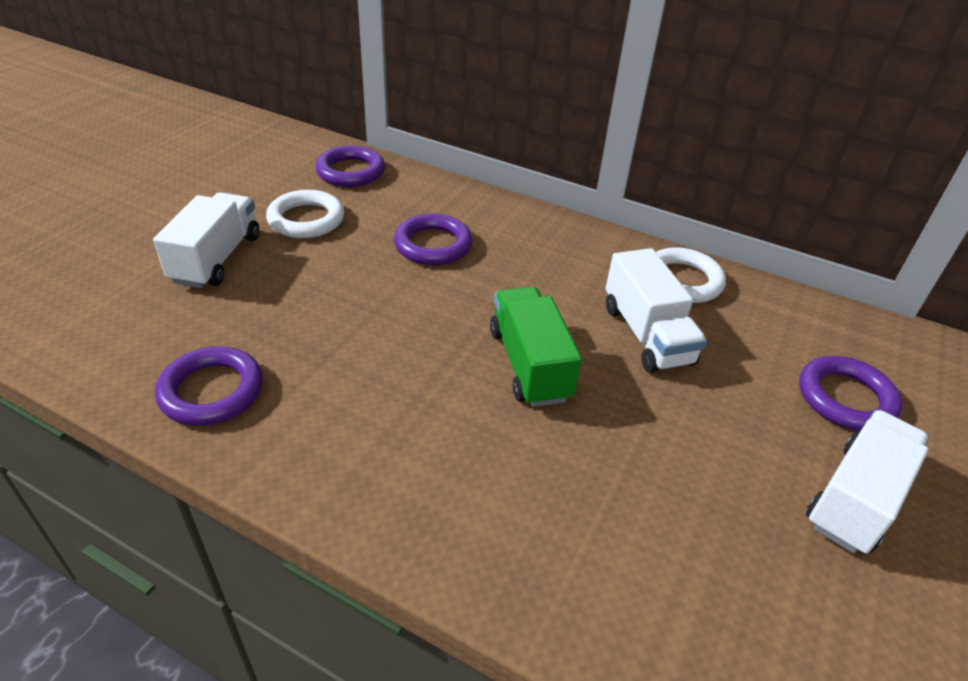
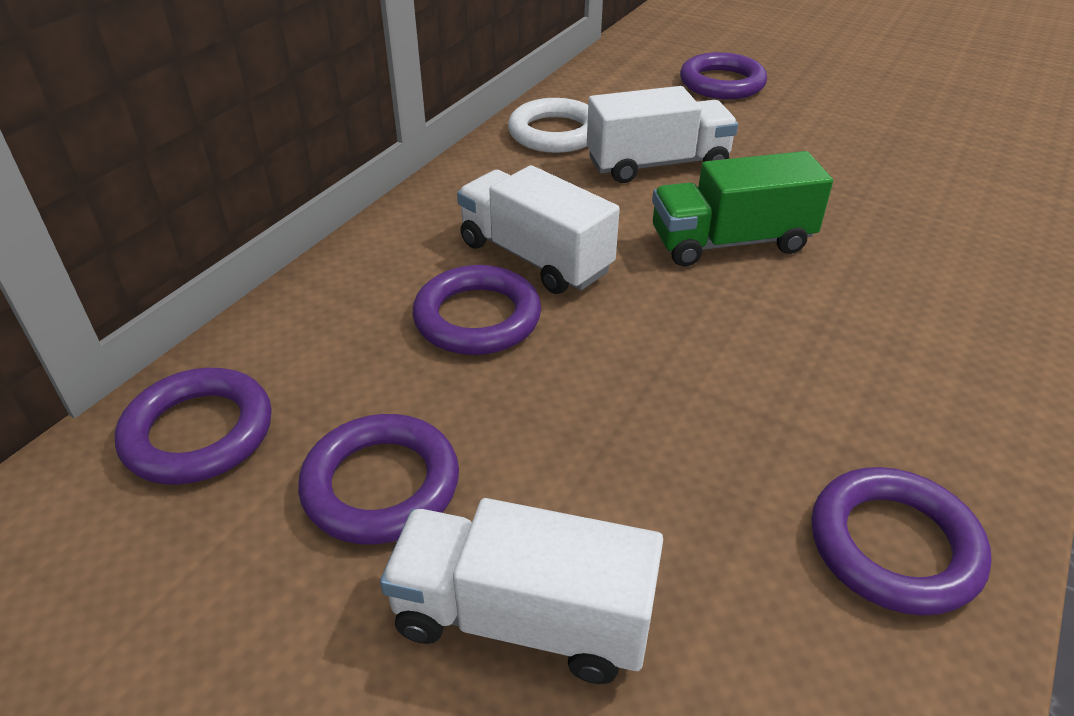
camera: 85 degrees left, 0 degrees up
white ring [266,190,344,238] -> purple ring [298,414,459,545]
white truck [806,410,929,554] -> white truck moved to [457,165,620,294]

